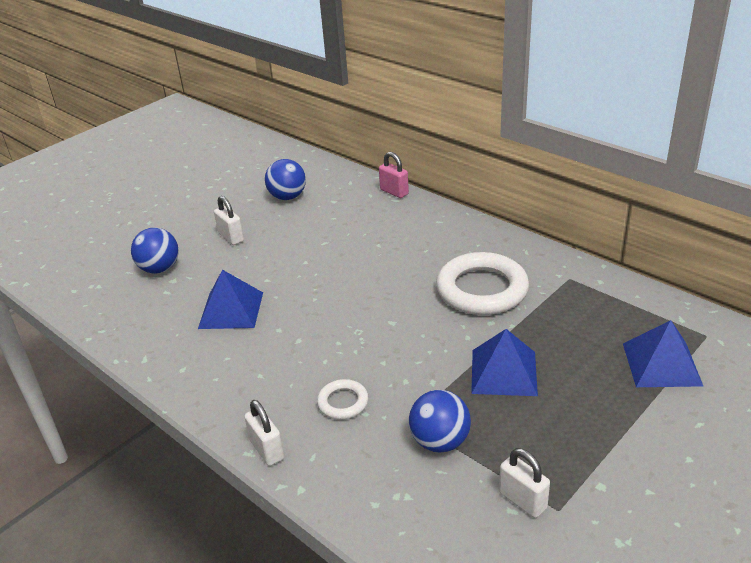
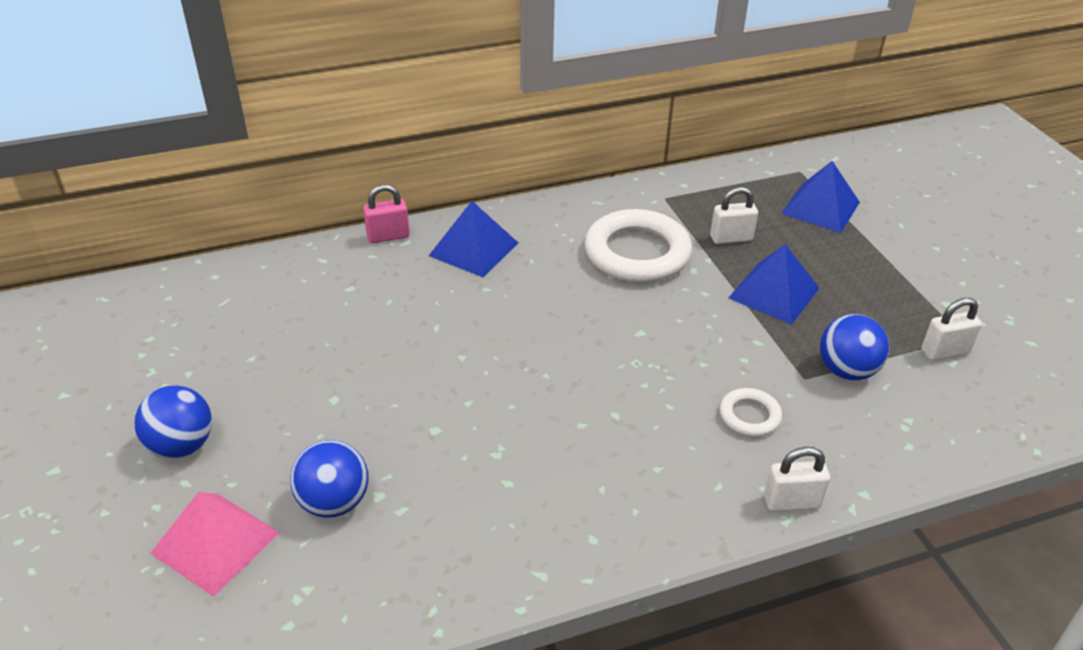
camera: 65 degrees left, 5 degrees up
blue pyramid [198,270,263,329] -> blue pyramid moved to [429,201,518,277]
white padlock [214,196,244,245] -> white padlock moved to [710,187,758,244]
blue ball [265,159,306,200] -> blue ball moved to [135,386,212,459]
none -> pink pyramid [150,492,280,597]

